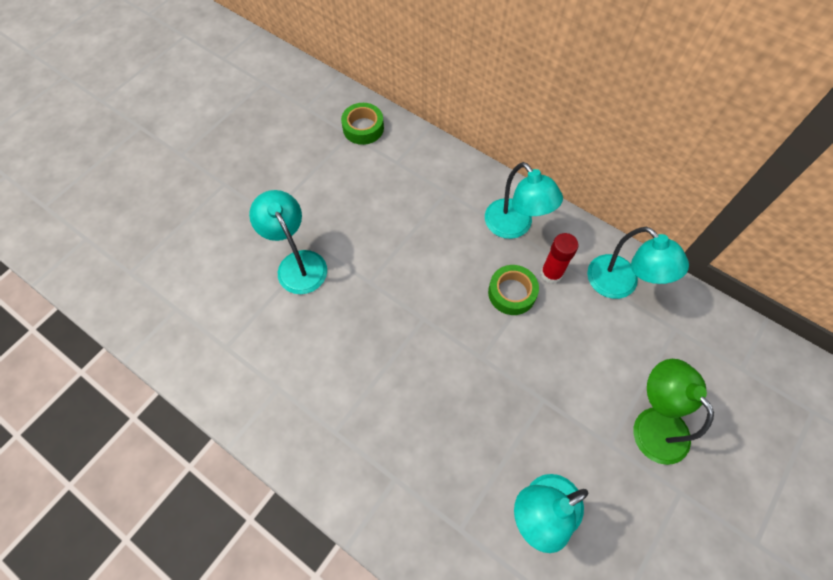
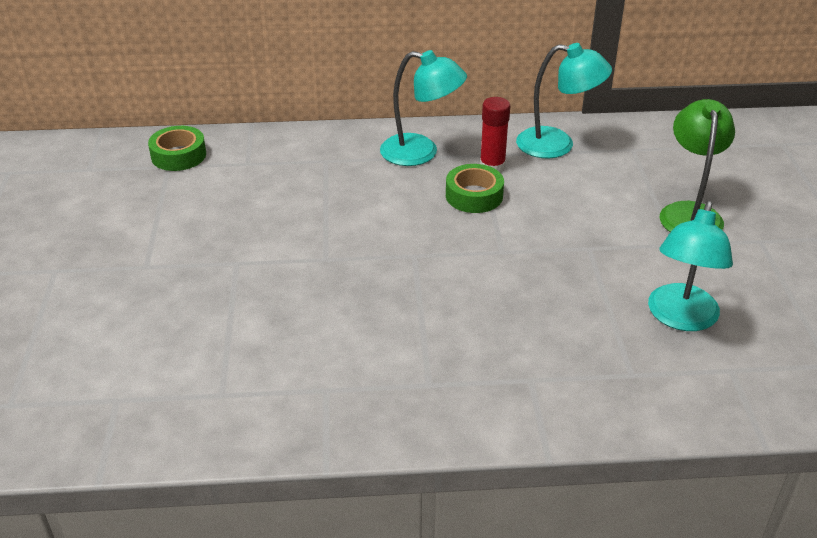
camera: 40 degrees left, 25 degrees down
turquoise lamp [249,190,327,294] -> none
green lamp [634,359,714,465] -> green lamp turned 75 degrees clockwise [660,99,735,232]

